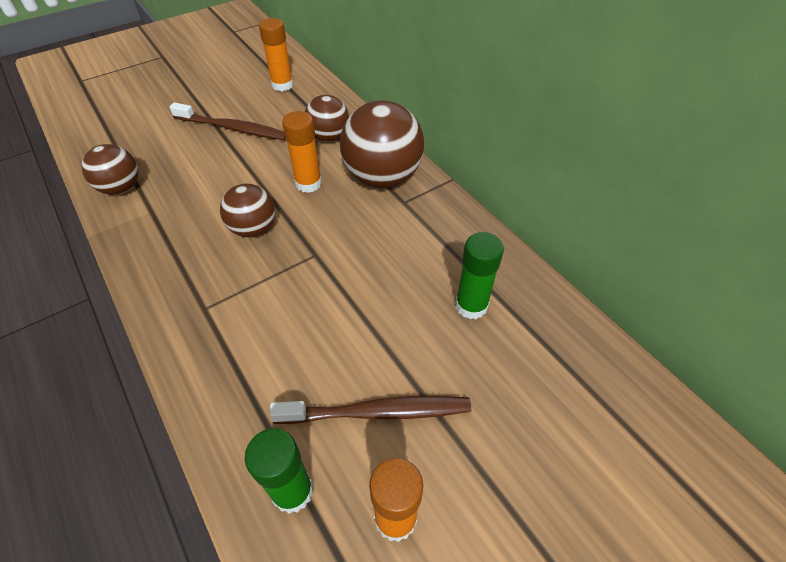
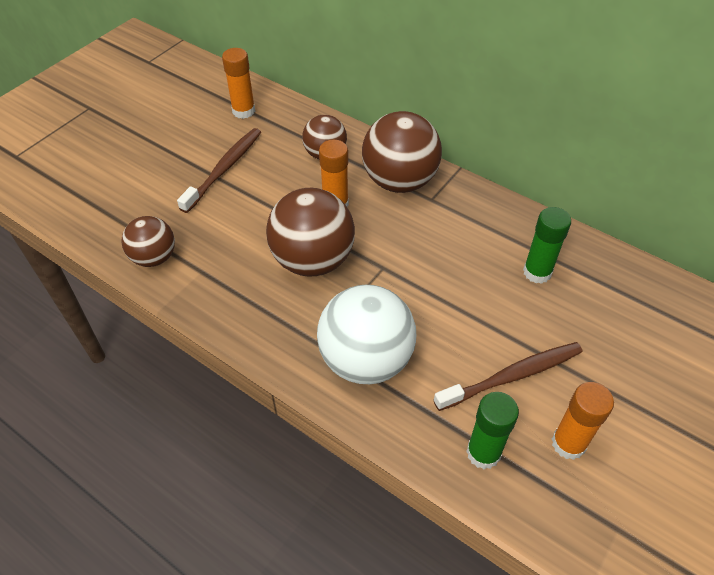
camera: 20 degrees left, 0 degrees up
brown toothbrush [170,102,286,140] -> brown toothbrush turned 60 degrees counterclockwise [177,128,261,213]
brown ball [220,183,275,237] -> brown ball [266,188,355,277], size x1.69
none -> white ball [317,285,416,384]

